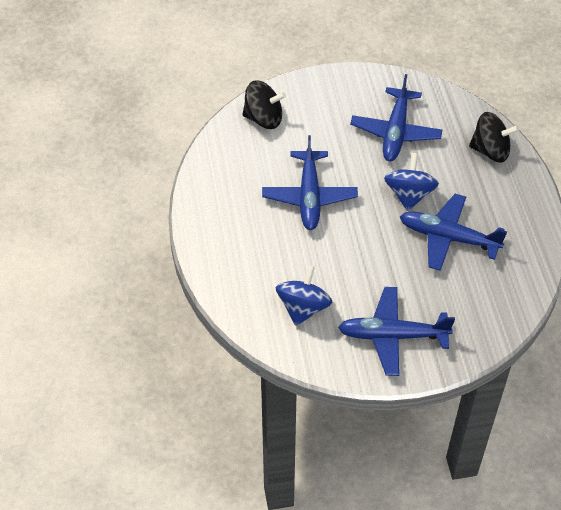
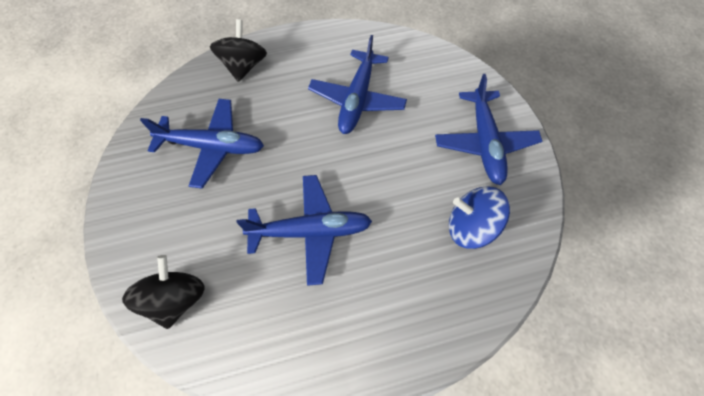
camera: 95 degrees left, 10 degrees up
blue spinning top [384,153,439,211] -> none

